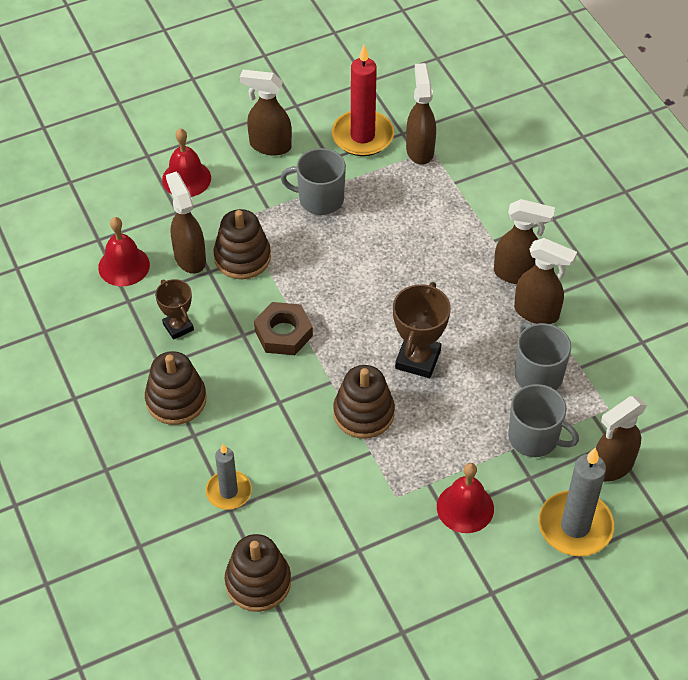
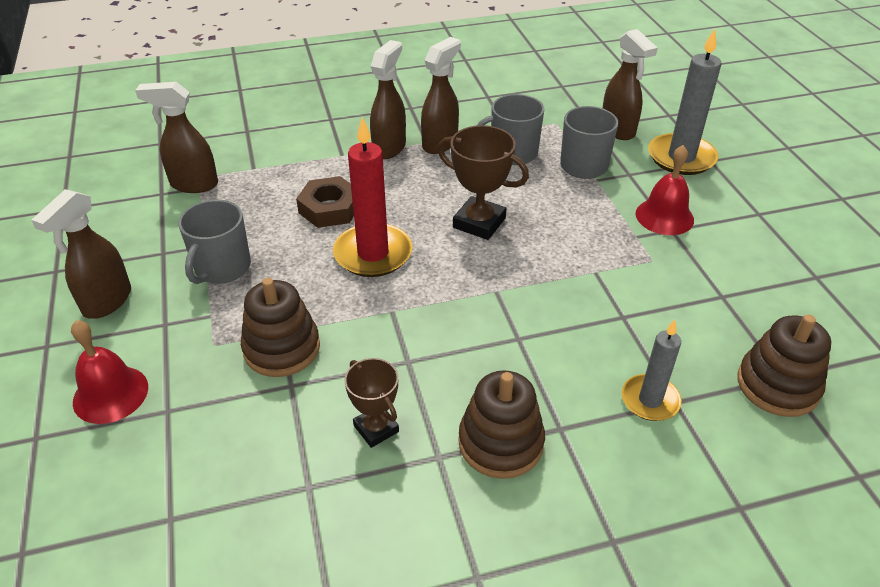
camera: 80 degrees left, 10 degrees down
red bell [98,217,150,286] -> none
brown trophy [155,279,194,340] -> brown trophy turned 75 degrees clockwise [345,358,399,448]
brown spray bottle [166,172,206,274] -> none
brown nut [254,302,313,355] -> brown nut moved to [296,176,354,228]
red candle [332,45,394,156] -> red candle moved to [333,117,412,277]
brown stacking toy [333,365,395,439] -> none

